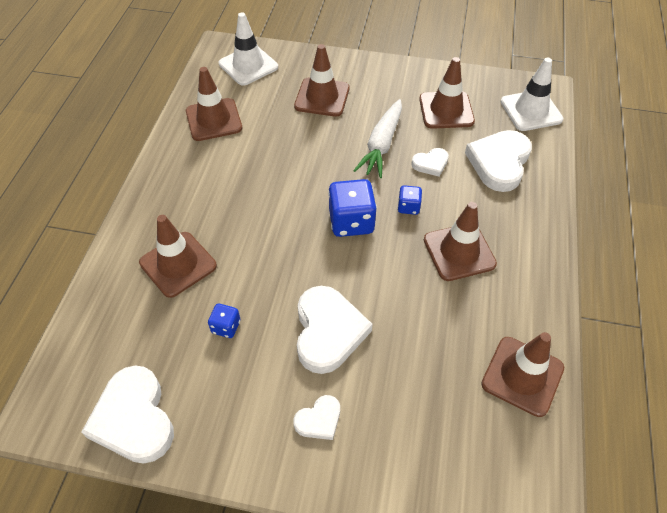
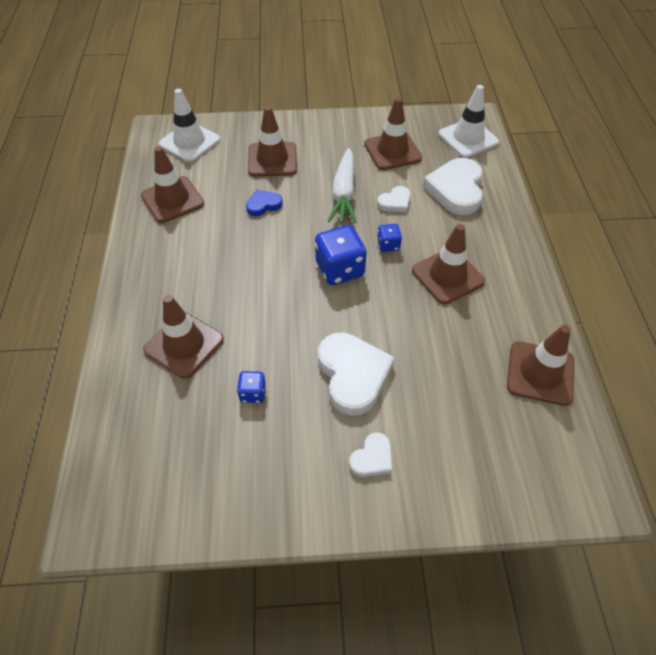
camera: 15 degrees left, 0 degrees up
white heart [81,366,174,464] -> none
none -> blue heart [246,189,283,216]

